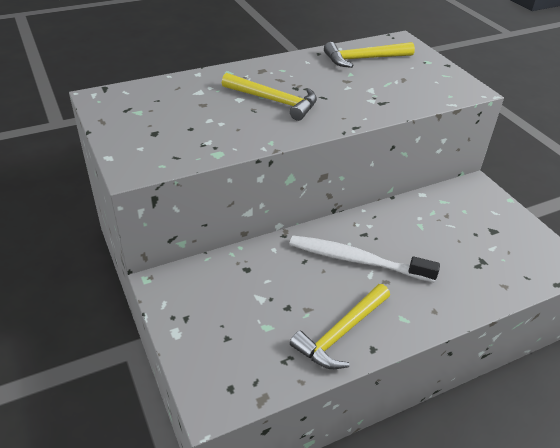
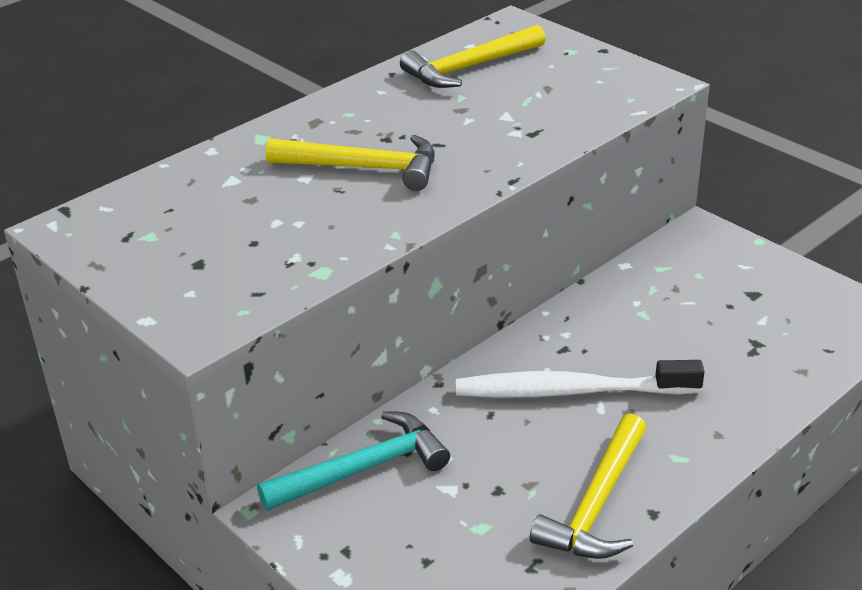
camera: 15 degrees left, 5 degrees down
none -> turquoise hammer [257,411,450,511]

